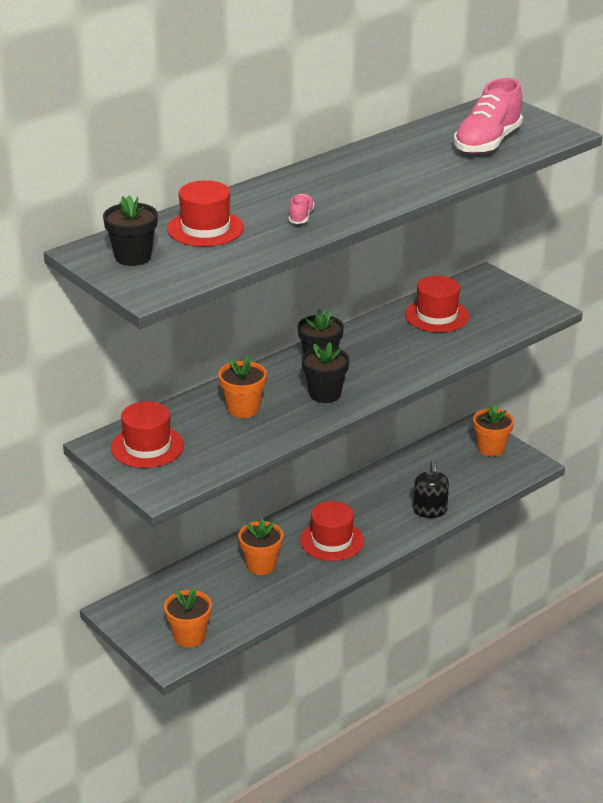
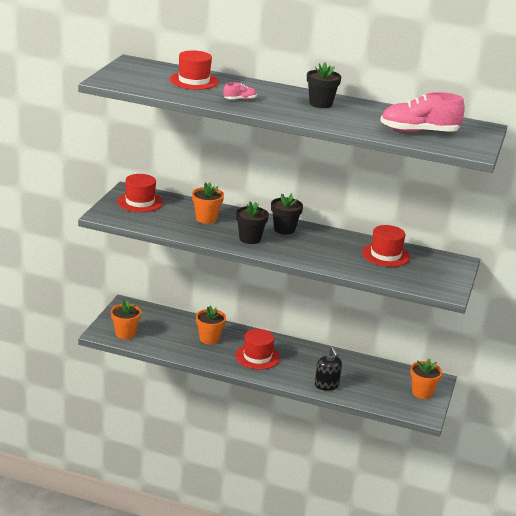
camera: 55 degrees right, 5 degrees down
black flower pot [103,195,158,266] -> black flower pot moved to [307,62,341,108]
black soap dispenser [413,460,449,518] -> black soap dispenser turned 75 degrees counterclockwise [315,347,342,391]

